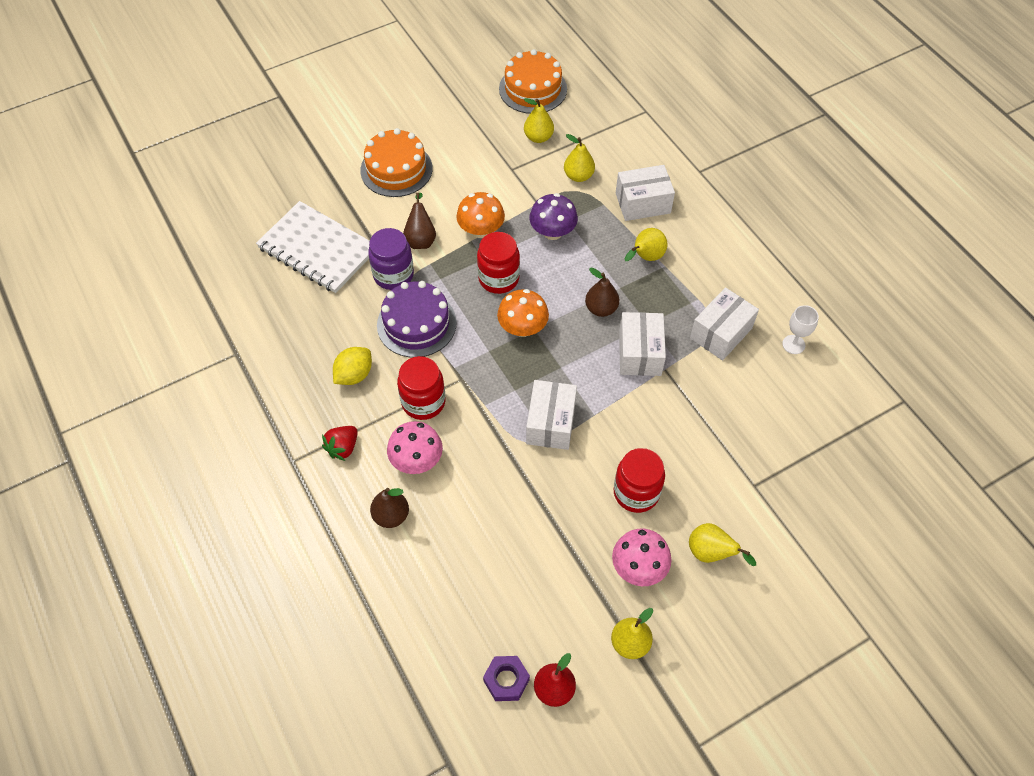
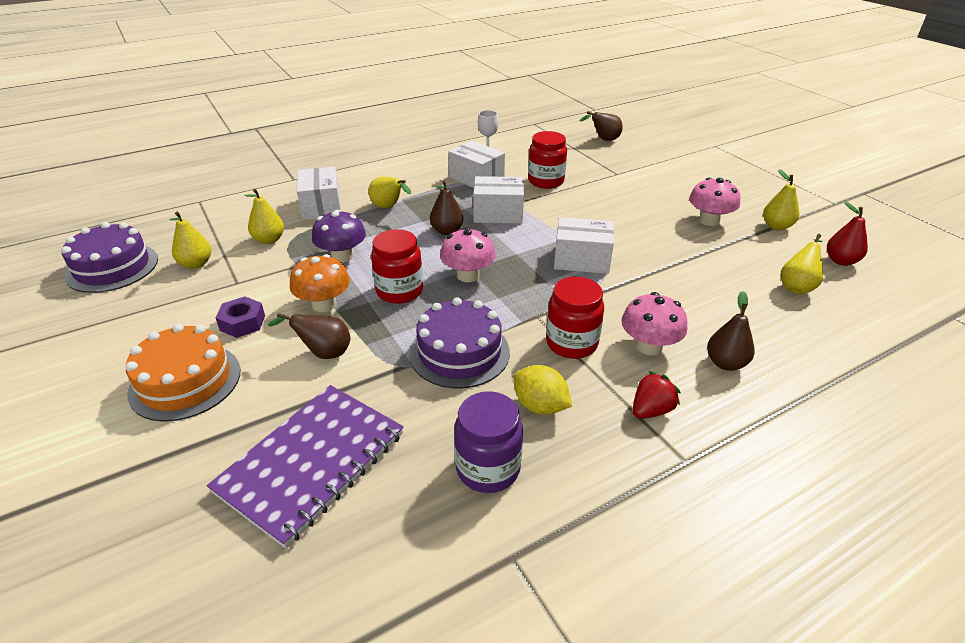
camera: 90 degrees left, 20 degrees down
white notebook [256,201,370,293] -> purple notebook [207,385,403,548]
red strawberry [322,426,358,461] -> red strawberry turned 75 degrees counterclockwise [633,371,681,419]
purple jar [368,228,414,290] -> purple jar moved to [454,391,523,493]
purple nut [483,656,530,701] -> purple nut moved to [215,297,265,338]
orange mushroom [497,289,549,337] -> pink mushroom [440,227,496,282]
orange cake [499,49,567,114] -> purple cake [61,222,158,293]
red jar [614,448,665,513] -> red jar moved to [528,131,567,189]
yellow pear [689,523,756,566] -> yellow pear moved to [781,234,823,294]
none -> brown pear [580,112,623,141]

